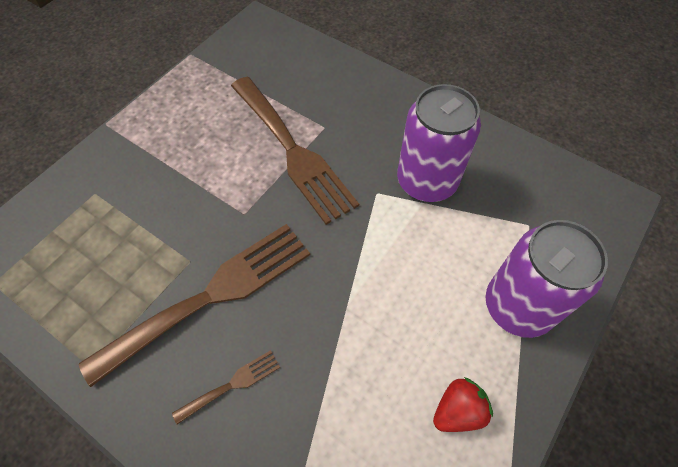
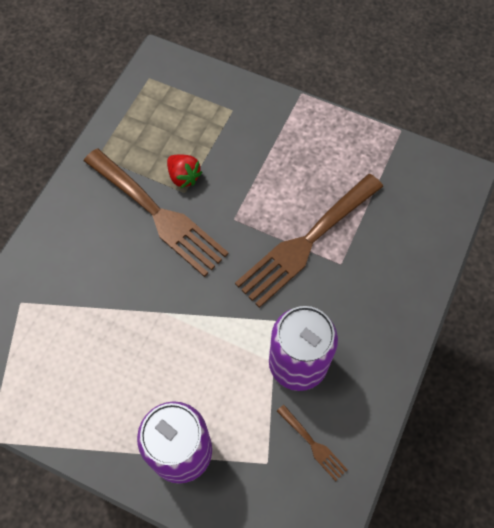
camera: 80 degrees right, 5 degrees up
brown fork [172,350,280,424] -> brown fork moved to [277,405,348,481]
red strawberry [433,377,493,432] -> red strawberry moved to [167,154,202,188]

